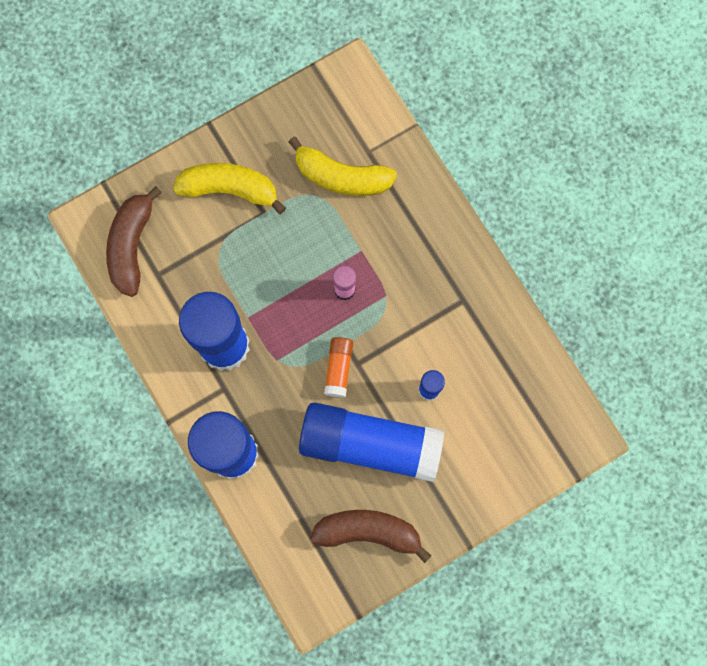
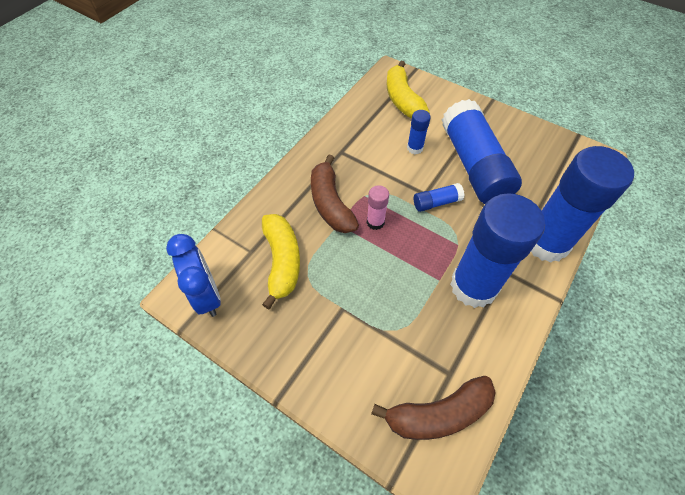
camera: 115 degrees left, 20 degrees down
yellow banana [173,163,286,214] -> yellow banana moved to [387,61,430,118]
brown banana [310,510,431,563] -> brown banana moved to [311,155,359,233]
orange glue stick [324,337,353,398] -> blue glue stick [414,183,465,212]
none -> blue clock [166,234,221,317]

